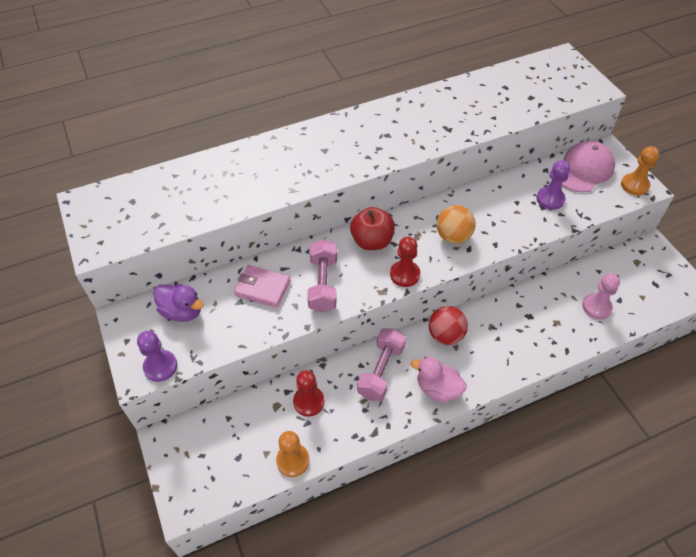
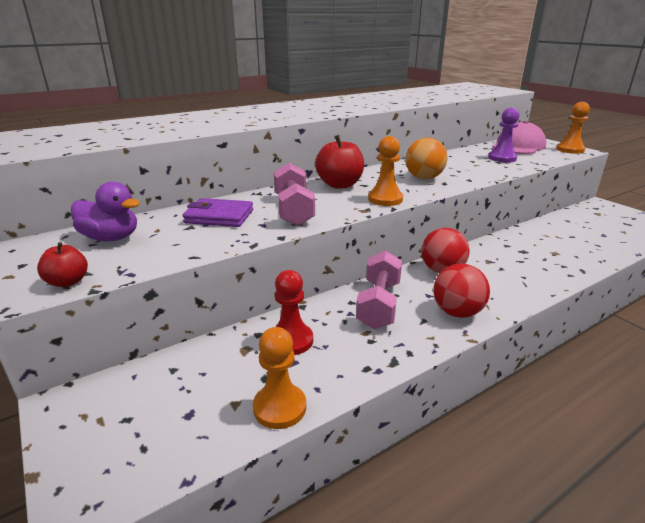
camera: 10 degrees left, 25 degrees down
purple pawn [137,331,177,382] -> red apple [37,242,88,287]
pink wallet [234,265,291,308] -> purple wallet [182,198,253,227]
red pawn [390,237,420,287] -> orange pawn [368,136,403,206]
pink duck [411,357,467,403] -> red ball [433,264,490,318]
pink pawn [583,273,620,319] -> none

